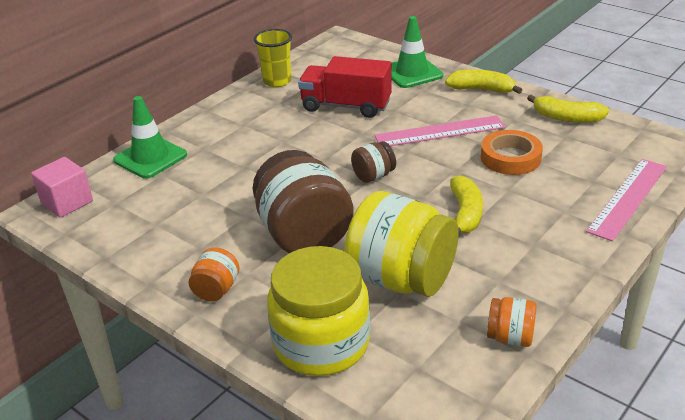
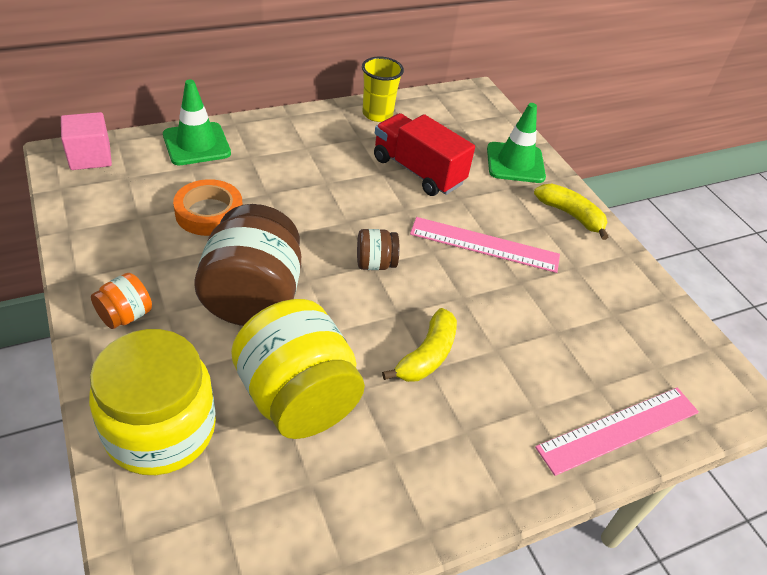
camera: 20 degrees right, 10 degrees up
orange tape [481,130,543,175] -> orange tape moved to [173,179,243,236]
orange jar [487,297,537,347] -> none
yellow banana [527,95,609,123] -> none

